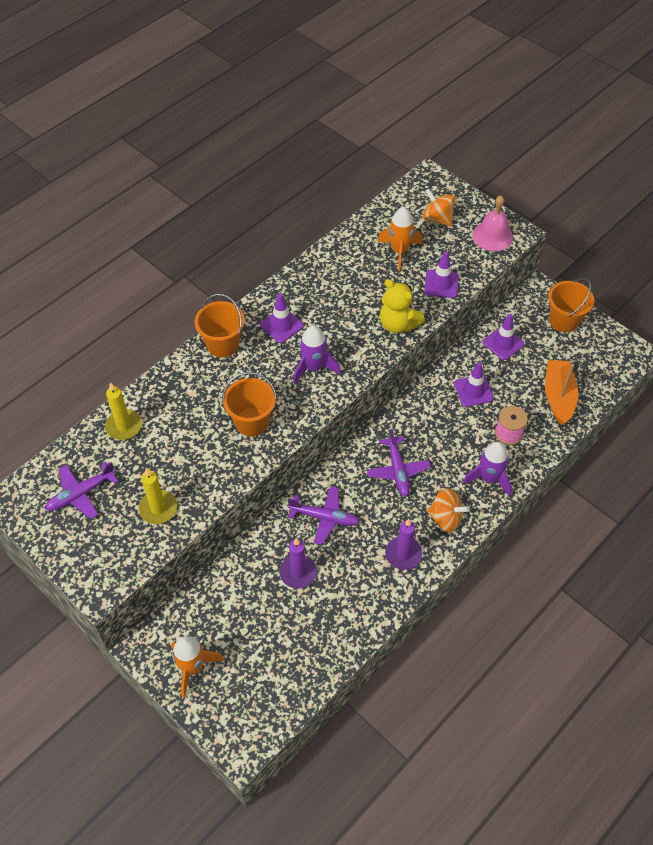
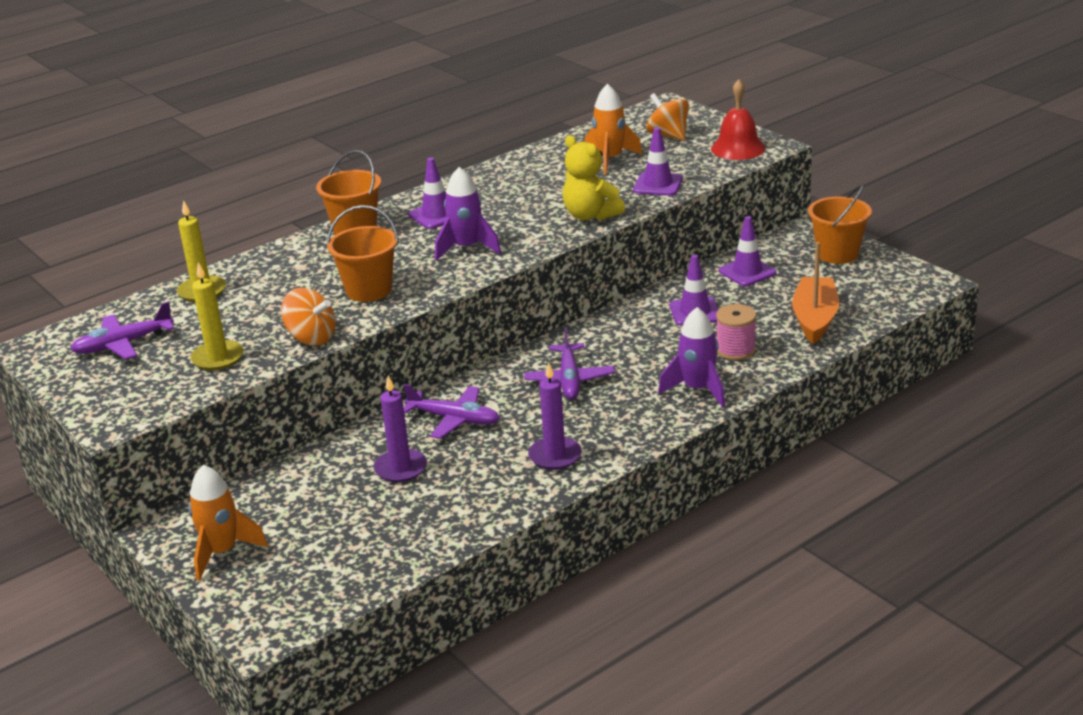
camera: 10 degrees right, 25 degrees down
orange spinning top [427,488,470,532] -> orange spinning top moved to [281,288,336,345]
pink bell [473,196,513,251] -> red bell [711,79,765,160]

